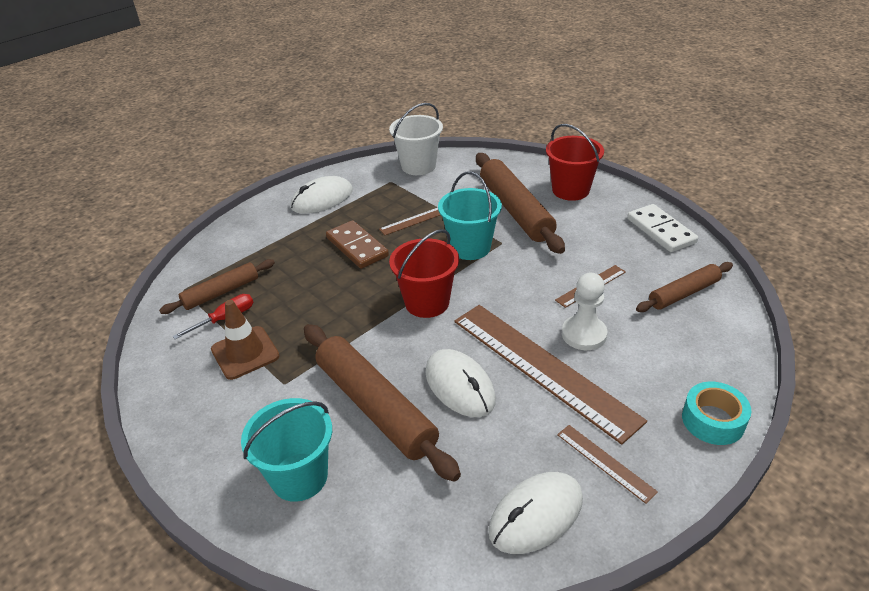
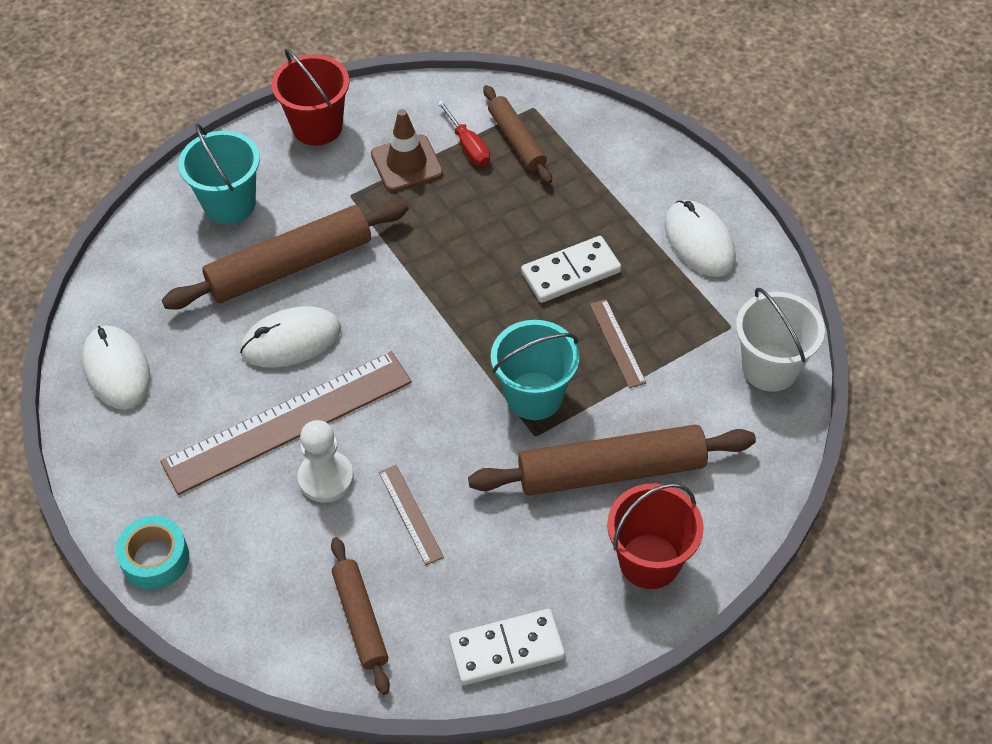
camera: 100 degrees right, 15 degrees up
brown domino [326,220,389,269] -> white domino [521,236,621,303]
red bucket [389,229,459,318] -> red bucket moved to [272,49,349,146]
brown ruler [557,425,658,504] -> none

